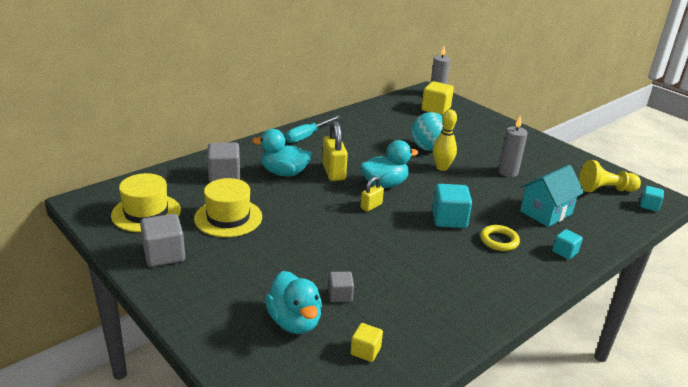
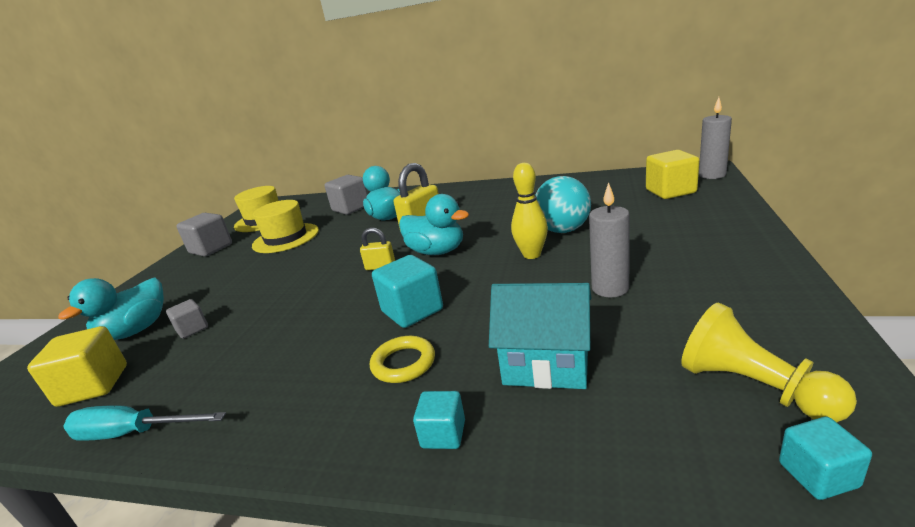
camera: 60 degrees right, 5 degrees down
turquoise screwdriver [285,115,340,143] -> turquoise screwdriver moved to [63,406,226,441]
yellow cube [350,323,383,362] -> yellow cube [27,326,127,407], size x1.73

